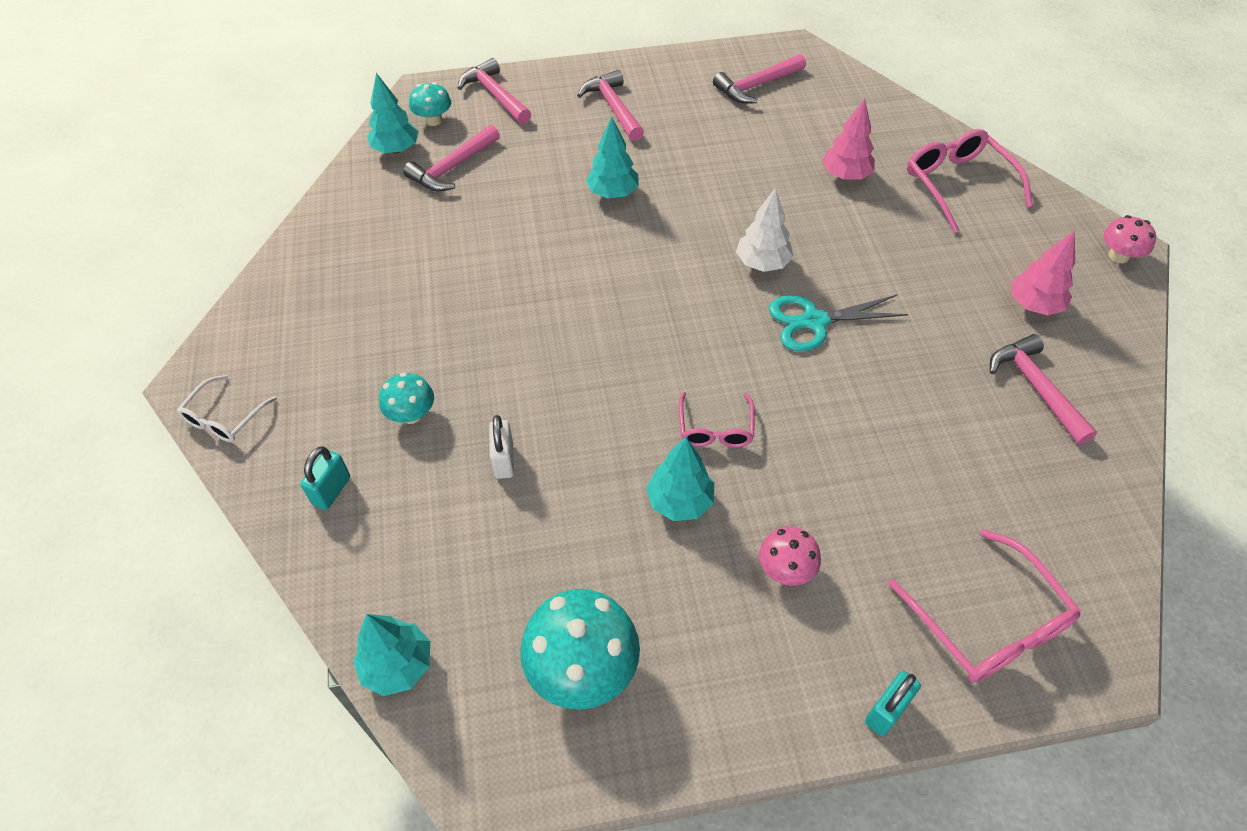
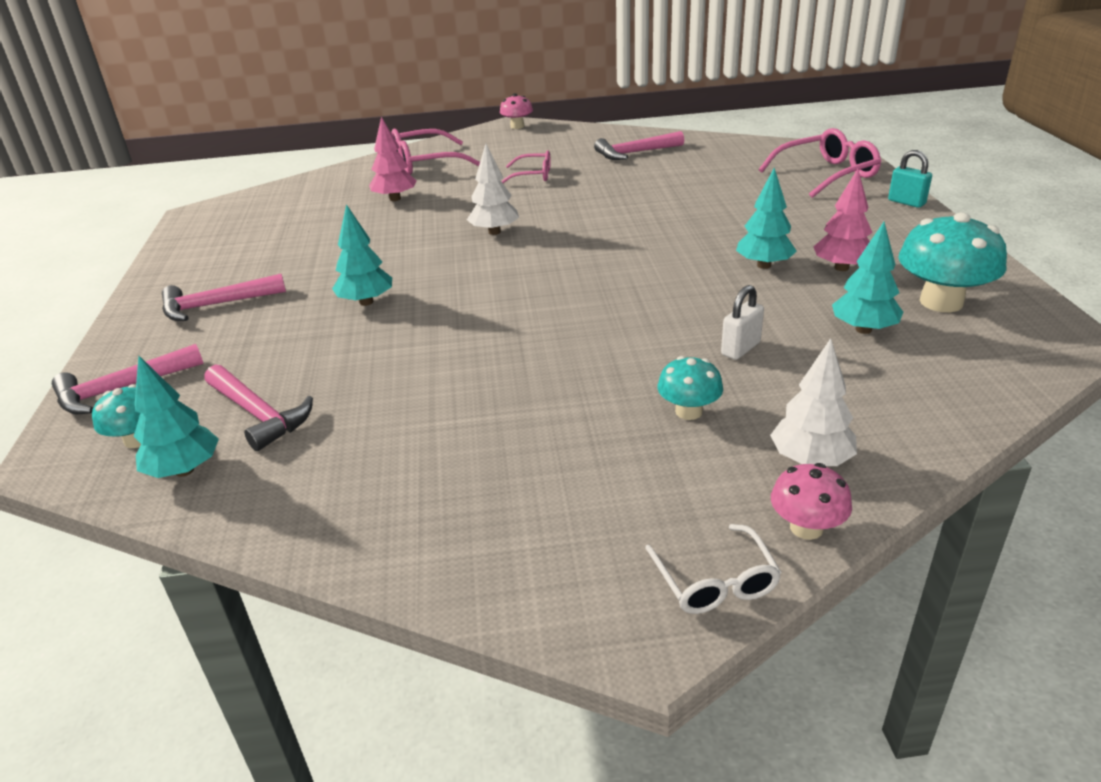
camera: 85 degrees left, 20 degrees down
white glasses [177,375,277,442] -> white glasses turned 45 degrees clockwise [645,524,782,614]
turquoise padlock [300,446,350,510] -> white tree [770,338,857,466]
turquoise tree [353,614,430,696] -> turquoise tree moved to [832,222,903,334]
white padlock [489,415,514,479] -> white padlock turned 45 degrees counterclockwise [721,285,764,360]
pink glasses [679,392,755,448] -> pink glasses moved to [501,150,551,183]
pink hammer [713,54,806,104] -> none
pink mushroom [759,526,821,586] -> pink mushroom moved to [771,463,852,540]
turquoise scissors [769,295,909,352] -> none
pink tree [1011,230,1075,315] -> pink tree moved to [814,169,873,271]

